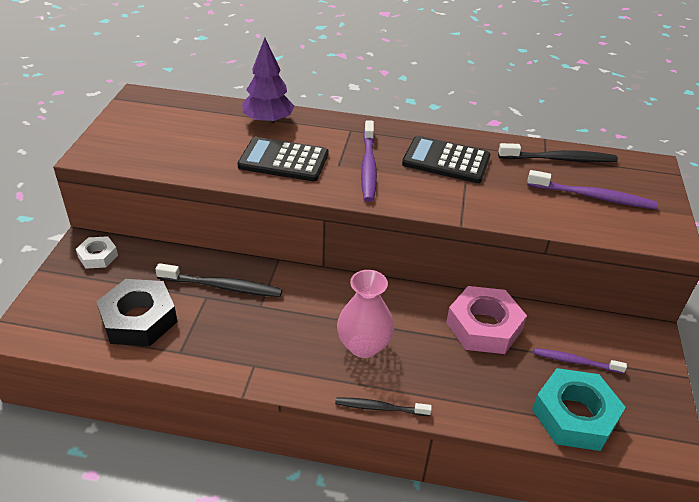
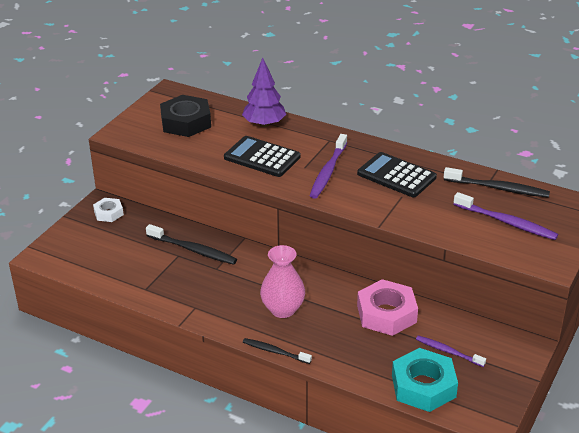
camera: 20 degrees right, 5 degrees down
black nut [96,279,178,346] -> black nut moved to [160,95,211,137]

